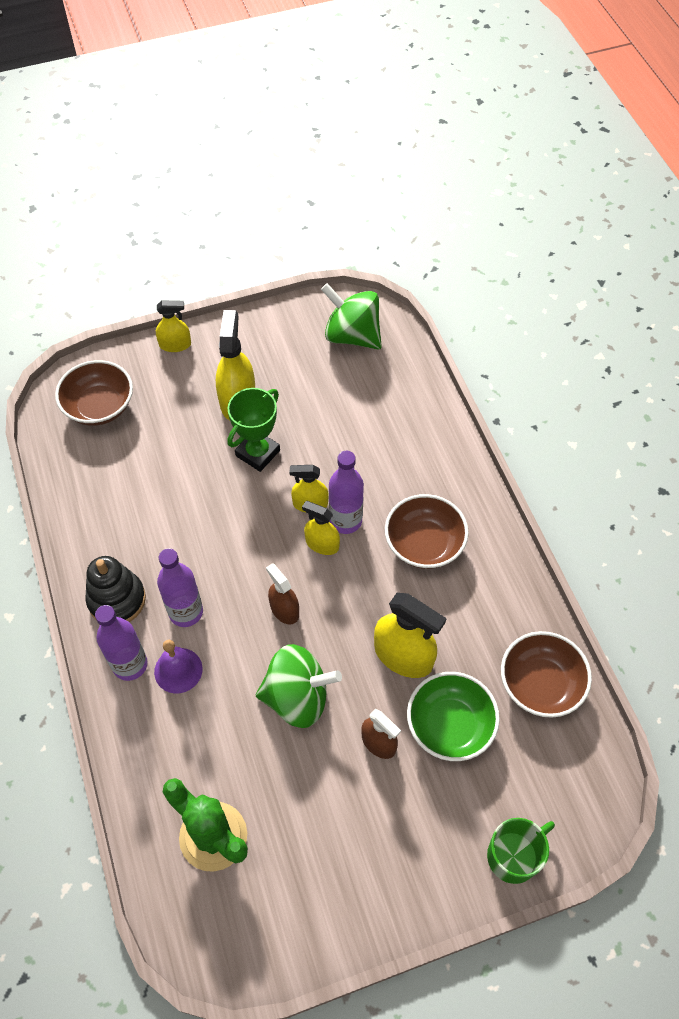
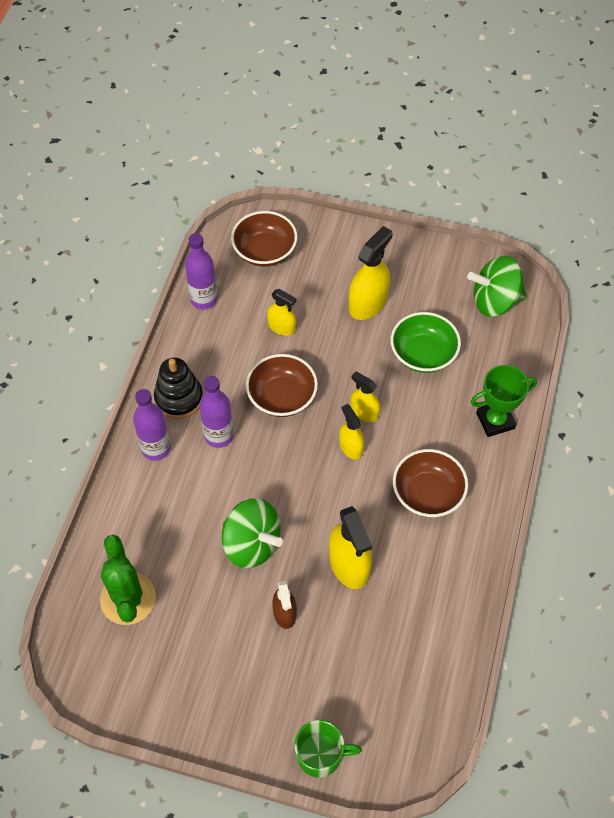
camera: 35 degrees right, 0 degrees up
purple bell [154,640,203,693] -> none
yellow spray bottle [156,300,191,352] -> yellow spray bottle moved to [267,289,296,336]
green trophy [227,388,280,472] -> green trophy moved to [471,365,537,437]
brown spray bottle [266,563,299,624] -> none
green spinning top [321,283,382,349] -> green spinning top turned 75 degrees counterclockwise [467,256,527,317]
purple bottle [329,451,364,534] -> purple bottle moved to [185,233,218,309]
green bowl [407,672,500,761] -> green bowl moved to [391,312,461,373]
brown bowl [501,631,592,718] -> brown bowl moved to [246,354,318,417]

